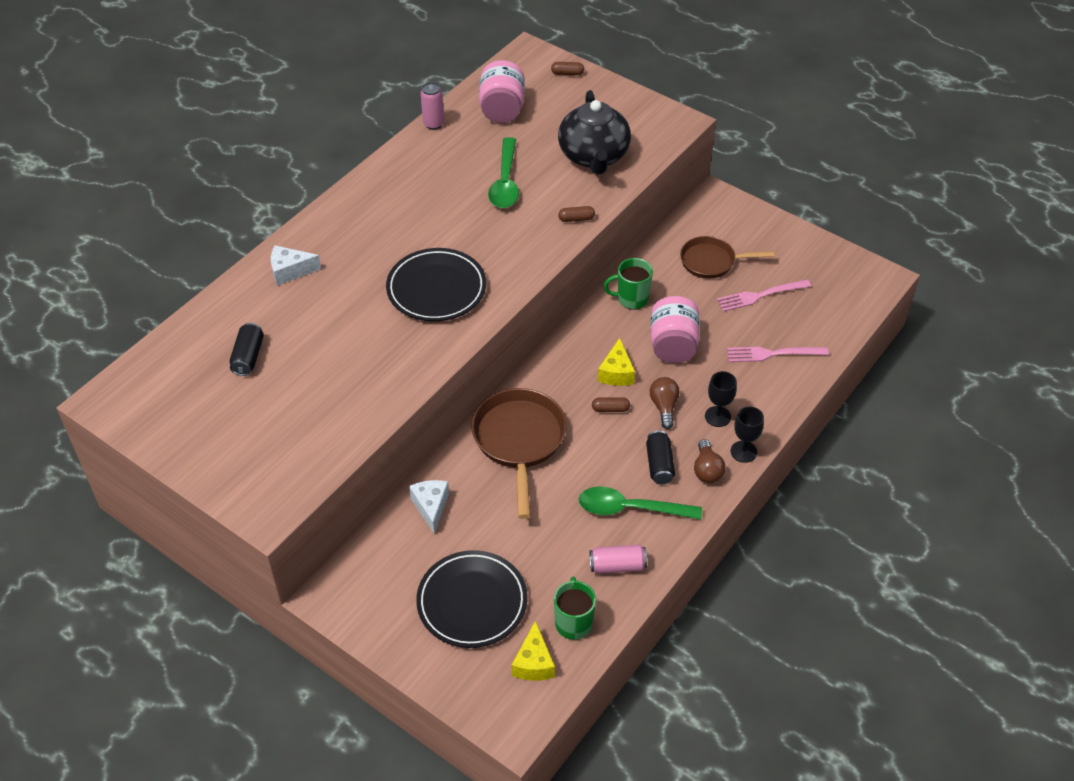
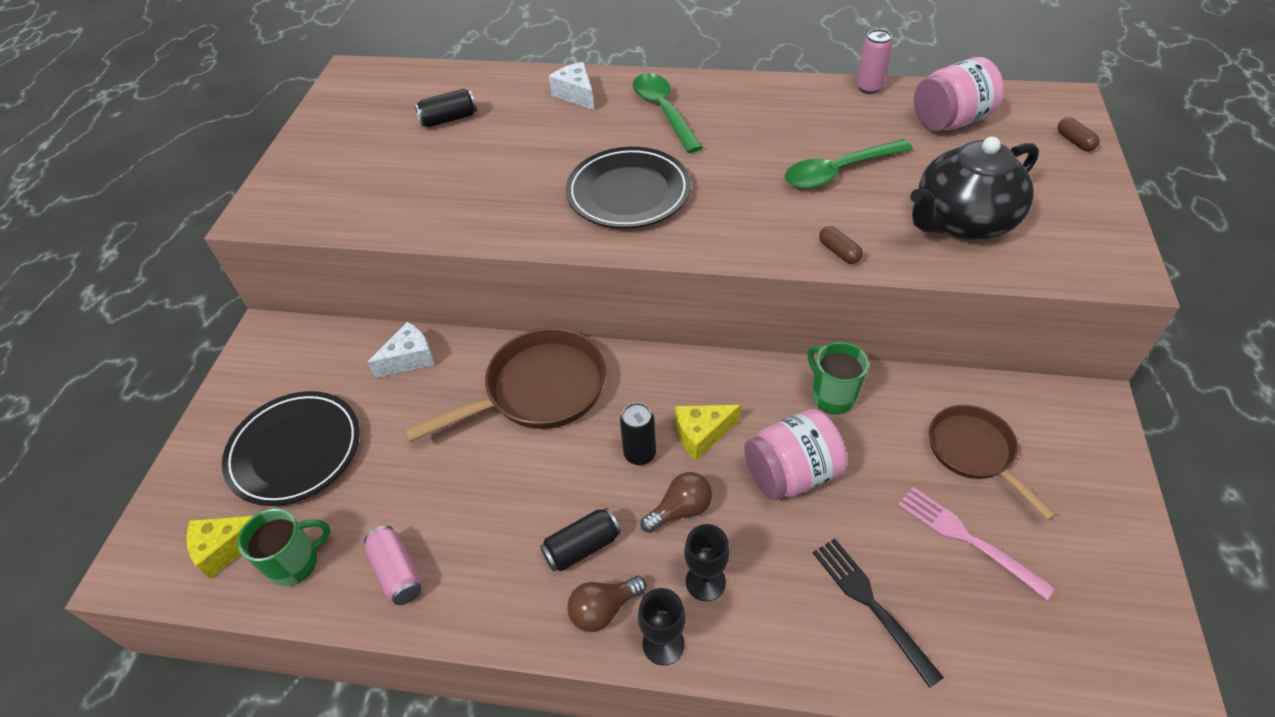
camera: 65 degrees right, 0 degrees up
green spoon [579,487,702,520] -> green spoon moved to [633,73,703,153]
brown capsule [592,397,630,412] -> black can [620,403,656,465]
pink fork [727,347,829,362] -> black fork [813,539,944,688]

